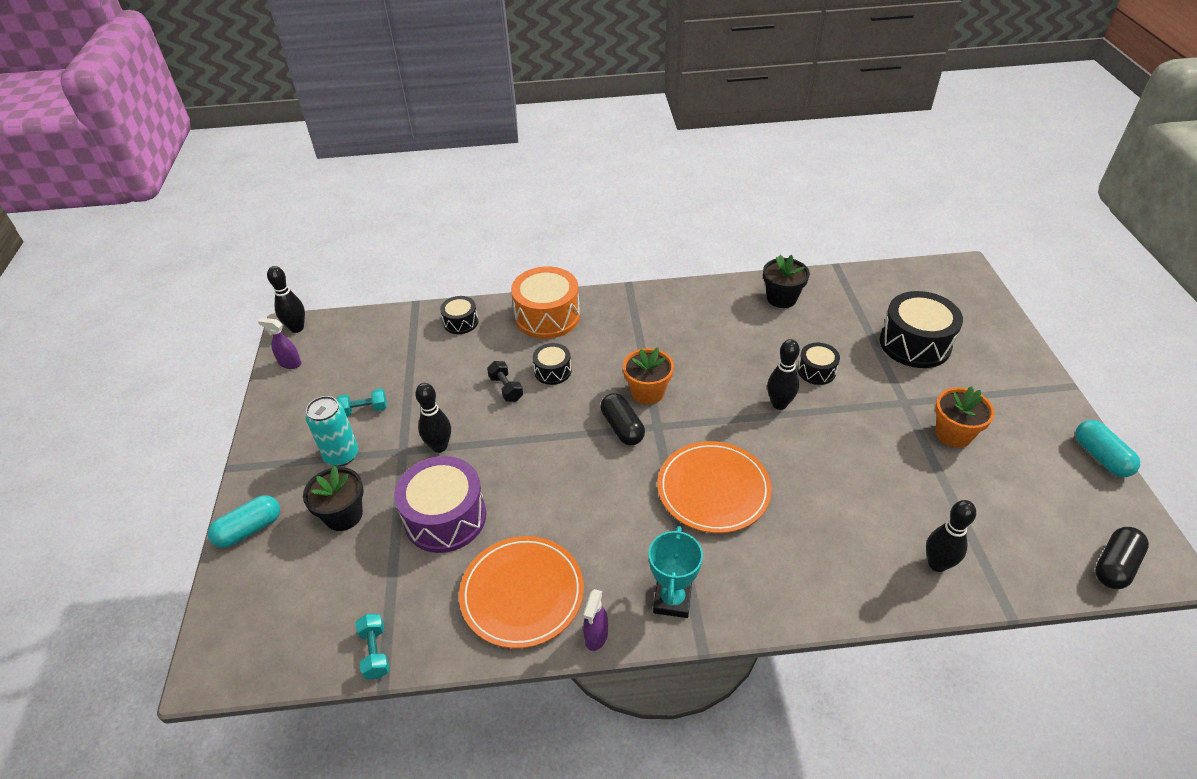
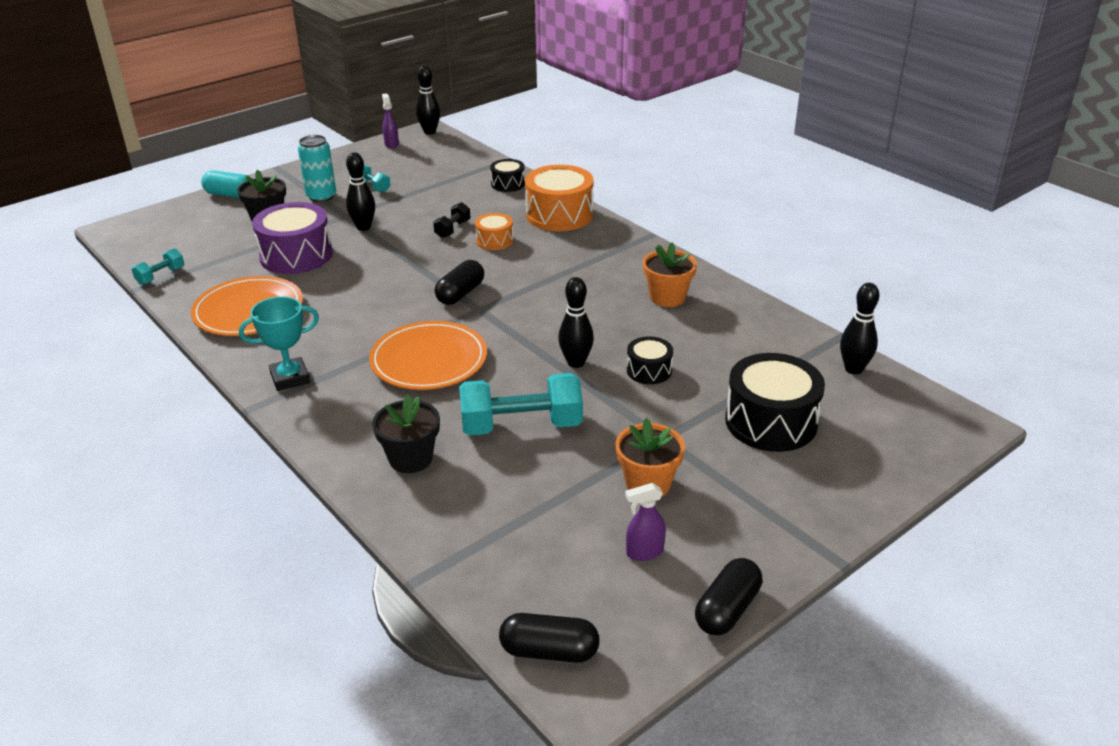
camera: 55 degrees right, 10 degrees down
black drum [533,343,571,385] -> orange drum [475,213,513,250]
purple spray bottle [583,589,608,651] -> purple spray bottle moved to [625,483,666,561]
orange flower pot [623,348,674,405] -> orange flower pot moved to [643,242,697,307]
black flower pot [763,255,810,308] -> black flower pot moved to [372,394,440,473]
black bowling pin [926,500,976,572] -> black bowling pin moved to [840,283,879,374]
turquoise capsule [1075,420,1140,477] -> black capsule [695,558,762,636]
none -> turquoise dumbbell [459,373,583,436]

